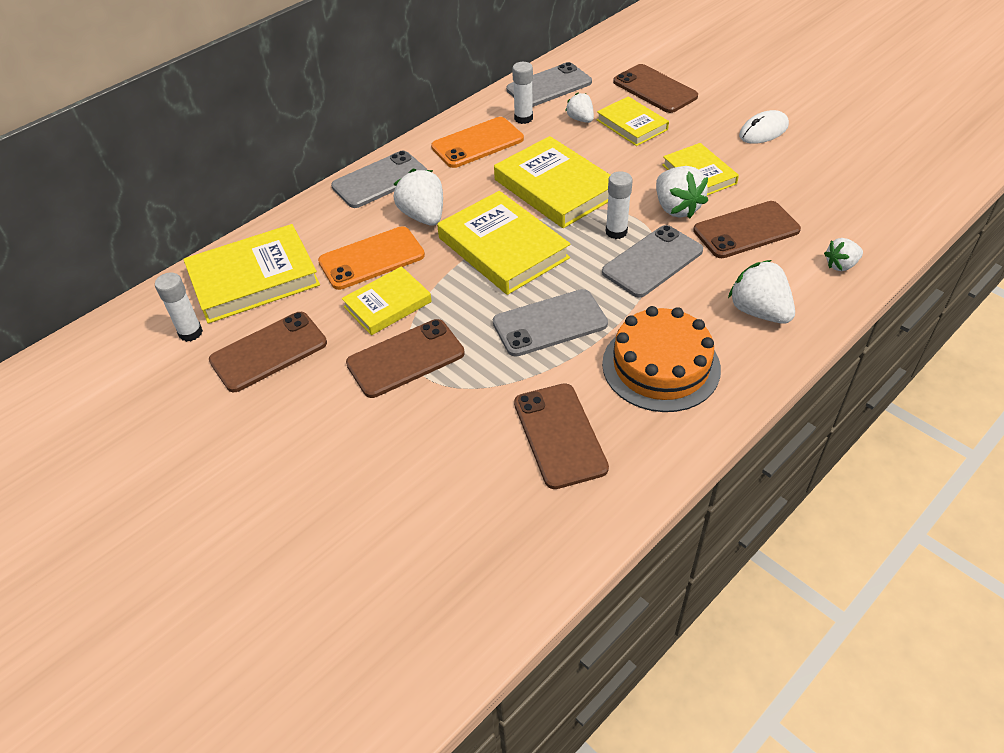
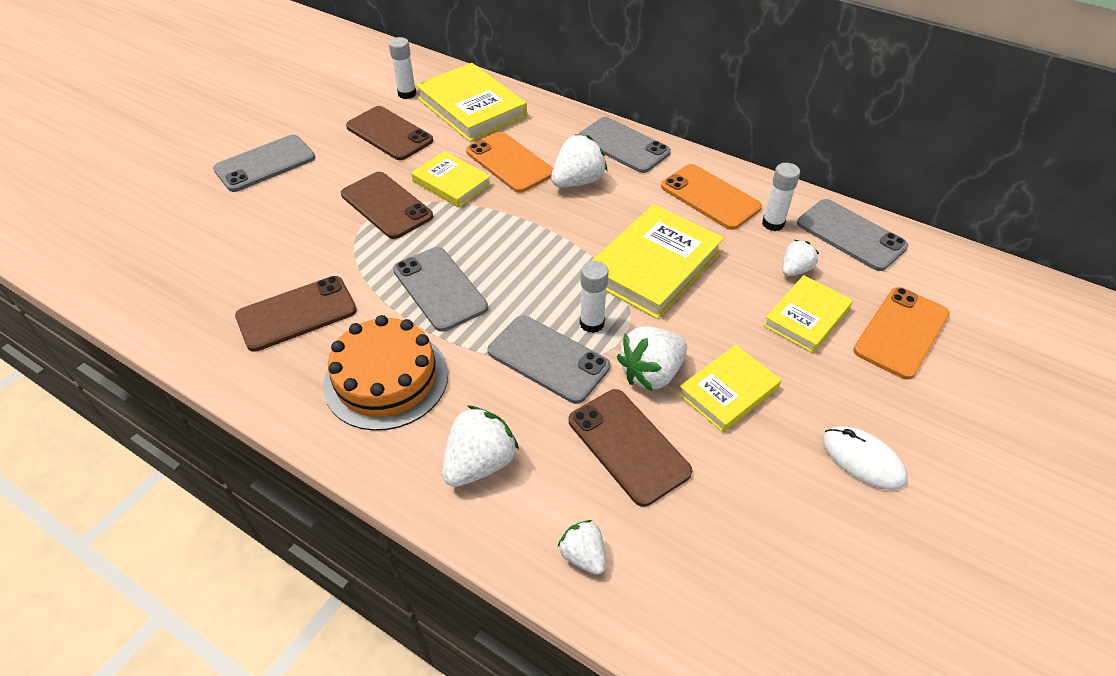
camera: 75 degrees right, 0 degrees up
yellow book [437,191,570,295] -> none
brown phone [613,64,698,113] -> orange phone [853,287,950,380]
none -> grey phone [213,135,315,192]

